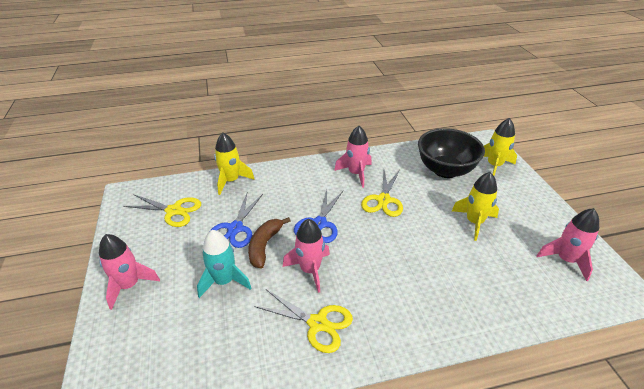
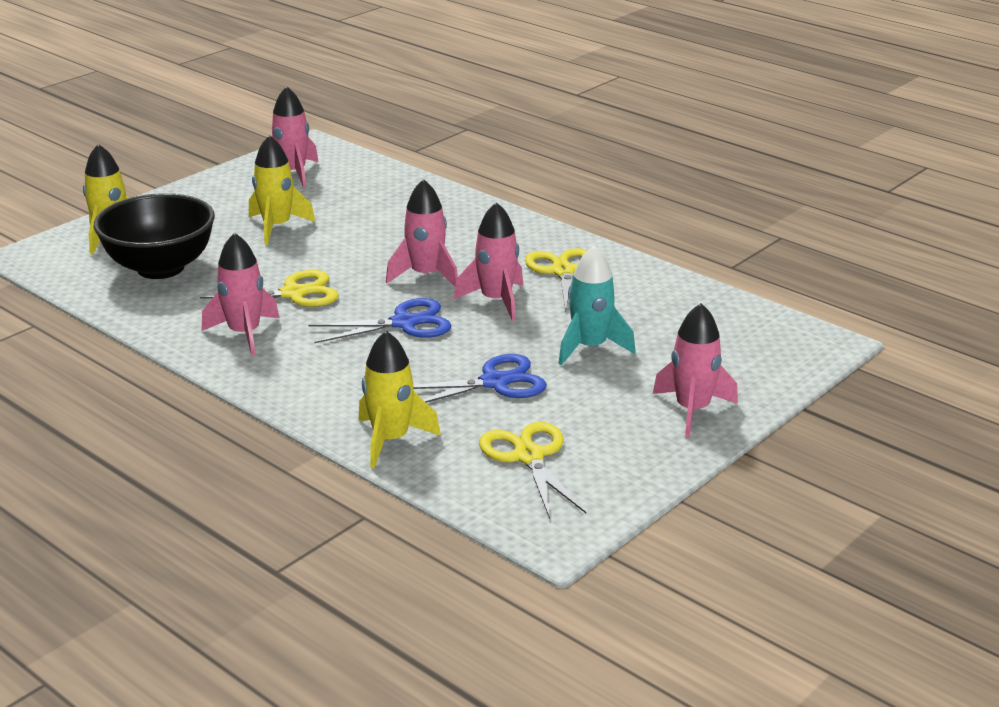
camera: 125 degrees left, 10 degrees down
brown banana [248,217,290,269] -> none
none -> pink rocket [386,179,458,287]

